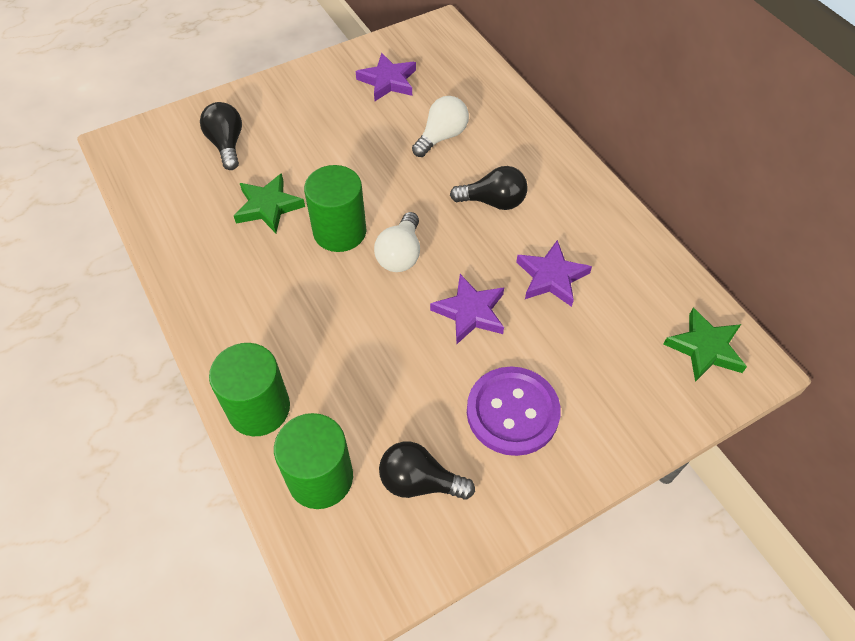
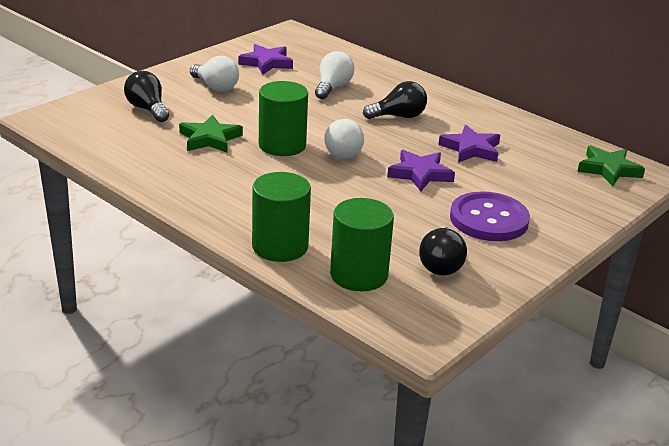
camera: 20 degrees left, 25 degrees down
black light bulb [379,442,475,500] -> black light bulb turned 75 degrees counterclockwise [419,227,467,275]
none -> white light bulb [190,56,239,92]

